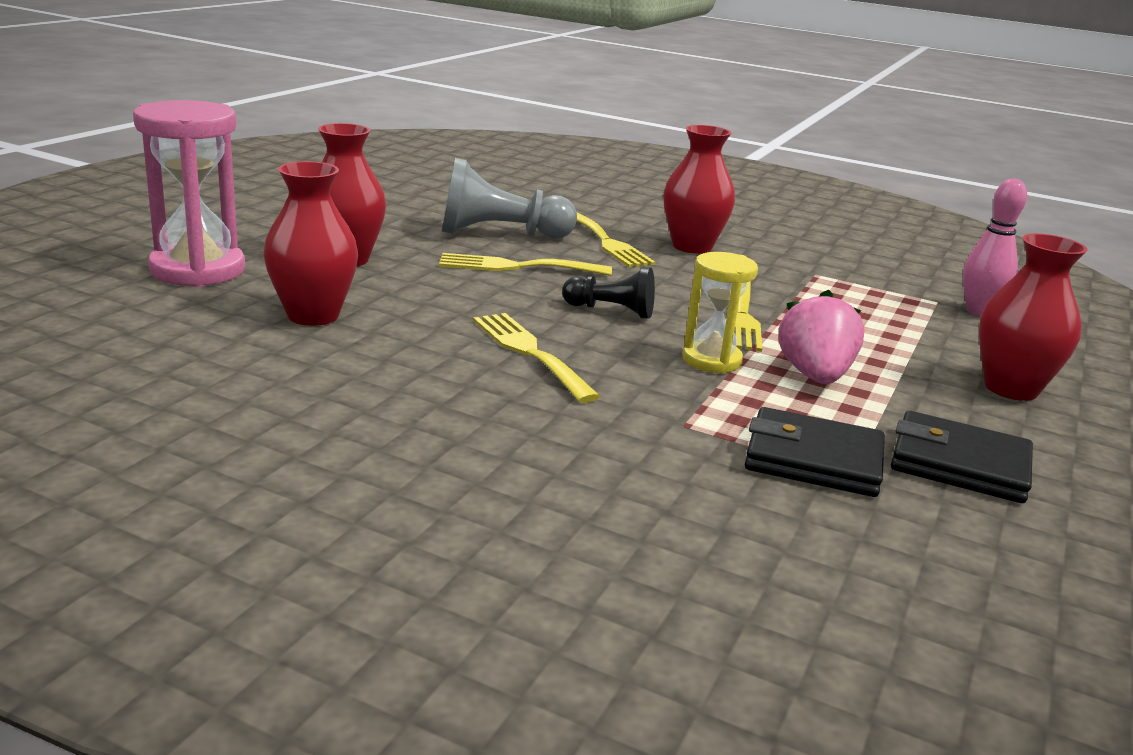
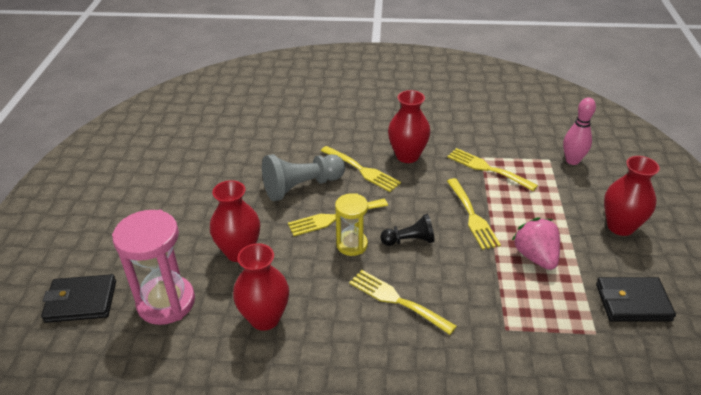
camera: 20 degrees left, 15 degrees up
yellow hourglass [682,252,758,374] -> yellow hourglass moved to [335,193,368,256]
black wallet [745,407,885,497] -> black wallet moved to [41,274,116,323]
none -> yellow fork [447,148,538,191]

